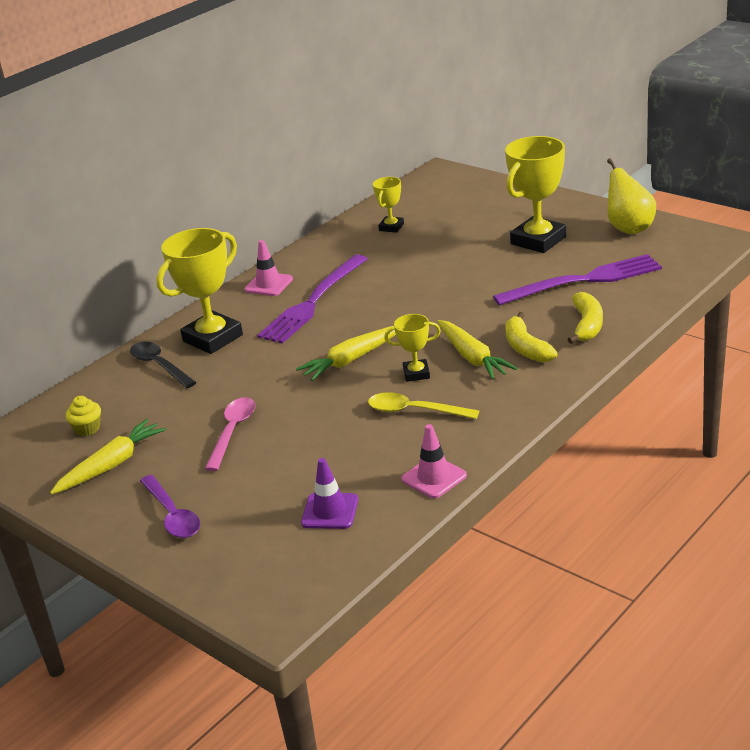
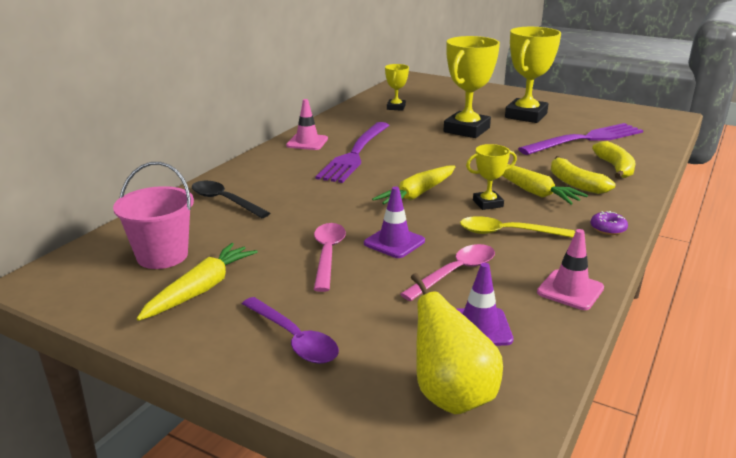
camera: 15 degrees left, 5 degrees down
yellow cupcake [65,396,101,436] -> pink bucket [113,162,194,269]
yellow trophy [156,228,243,354] -> yellow trophy moved to [443,36,500,138]
yellow pear [607,158,656,234] -> yellow pear moved to [411,273,503,414]
none -> purple traffic cone [364,187,425,258]
none -> pink spoon [400,244,495,301]
none -> purple donut [591,211,628,235]

